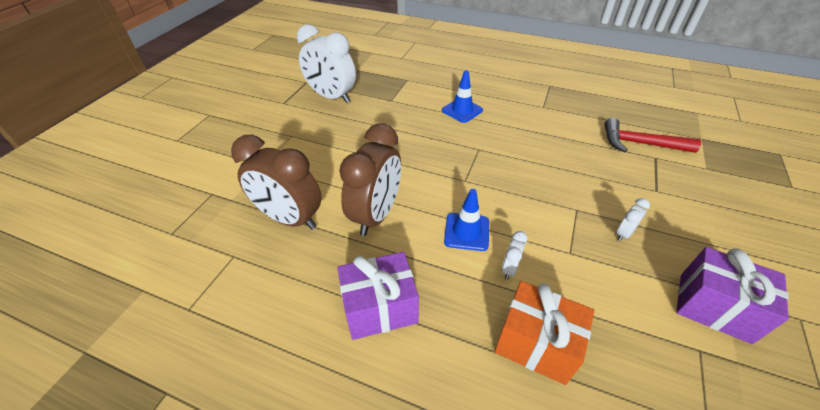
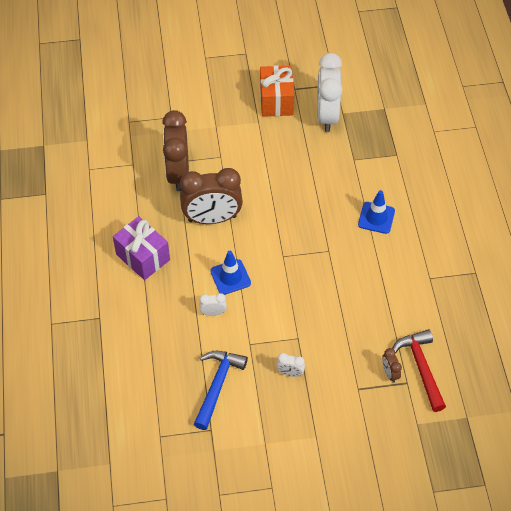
camera: 60 degrees right, 10 degrees up
orange gift [495,281,595,385] -> orange gift moved to [260,65,294,117]
purple gift [676,247,789,344] -> none
none -> blue hammer [194,351,248,430]
none -> brown clock [382,348,402,383]

